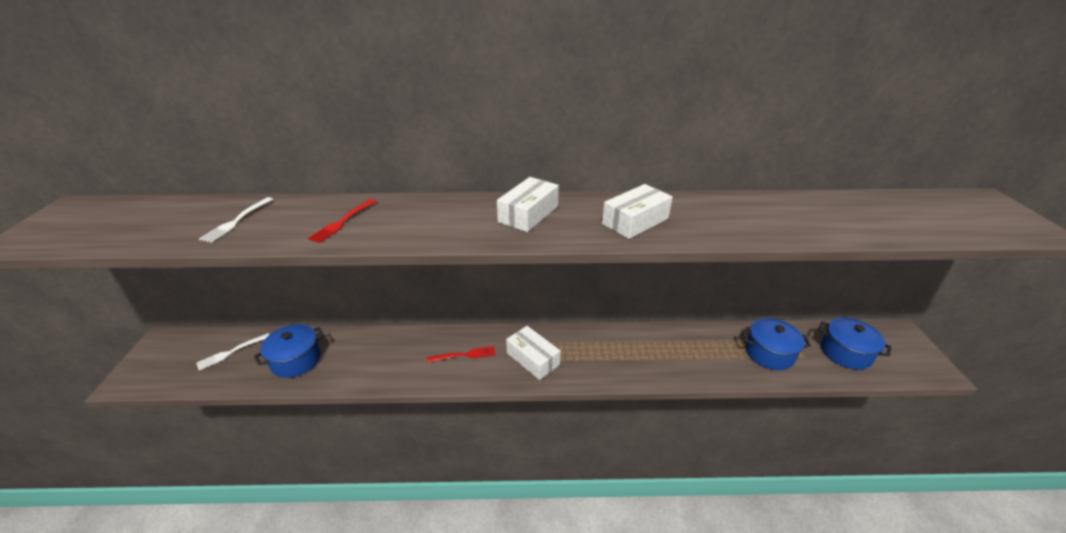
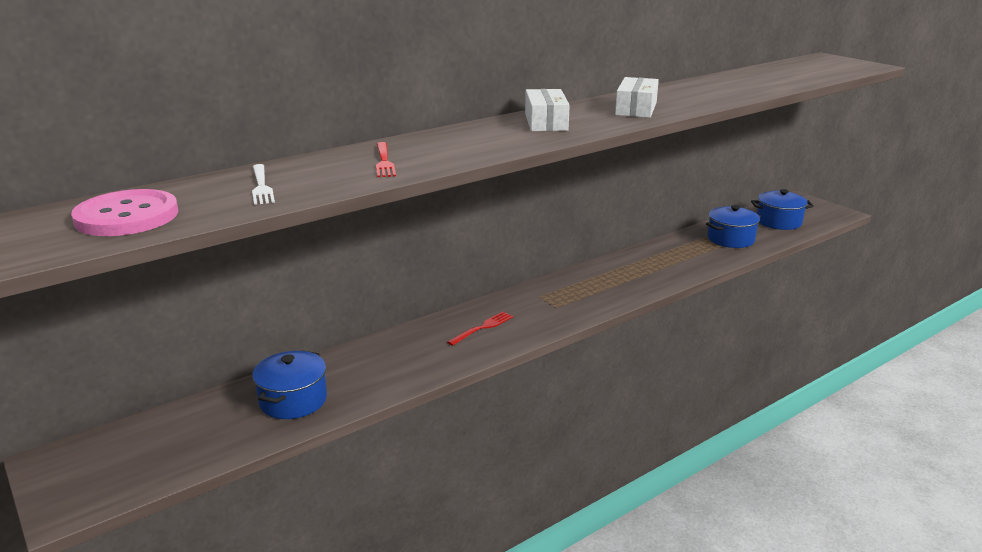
camera: 35 degrees left, 10 degrees down
white fork [196,333,270,370] -> none
white box [506,326,561,380] -> none
none -> pink button [71,189,178,236]

